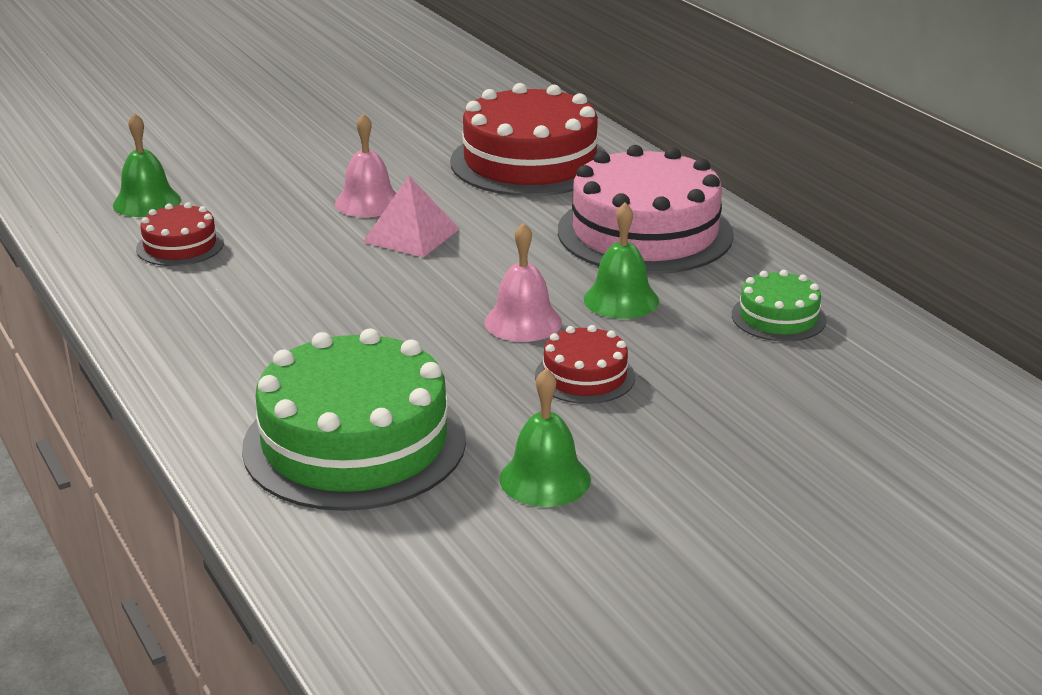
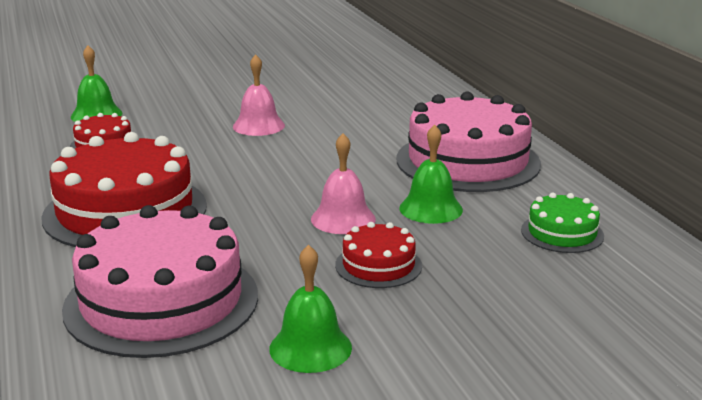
camera: 10 degrees right, 5 degrees down
green cake [242,328,466,511] -> pink cake [62,205,258,358]
pink pyramid [363,176,459,257] -> none
red cake [450,83,608,196] -> red cake moved to [42,132,207,247]

